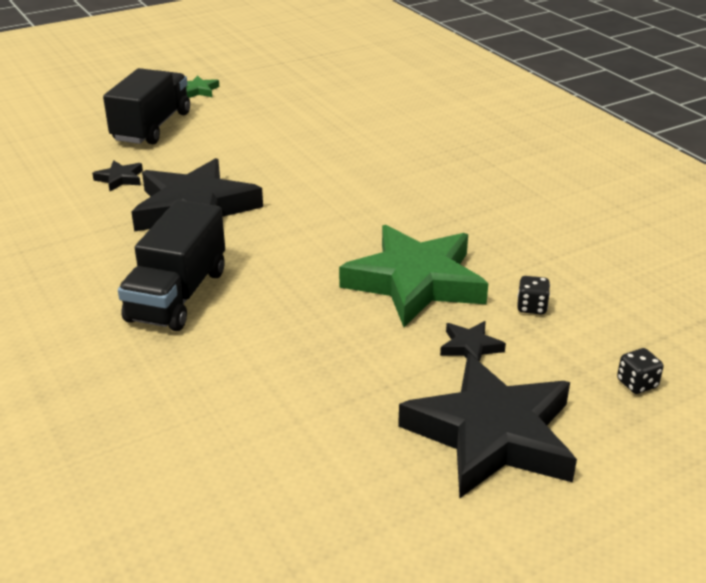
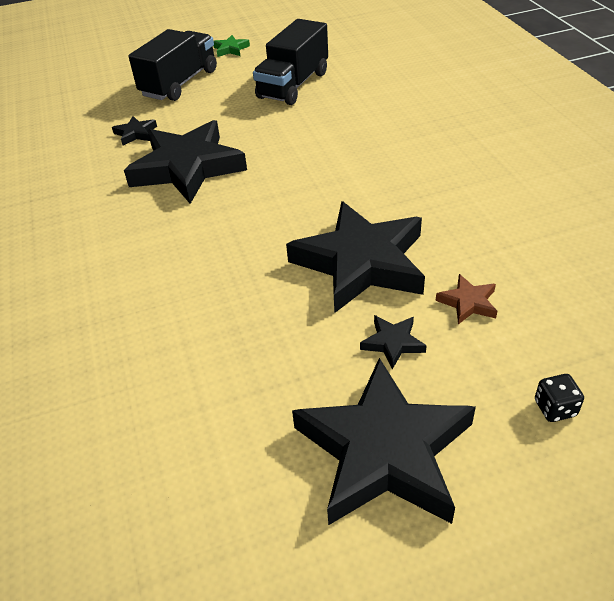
camera: 15 degrees right, 10 degrees up
black truck [118,200,225,331] -> black truck moved to [253,19,328,105]
green star [339,225,489,327] -> black star [286,201,425,313]
black dice [517,276,550,314] -> brown star [435,274,497,324]

